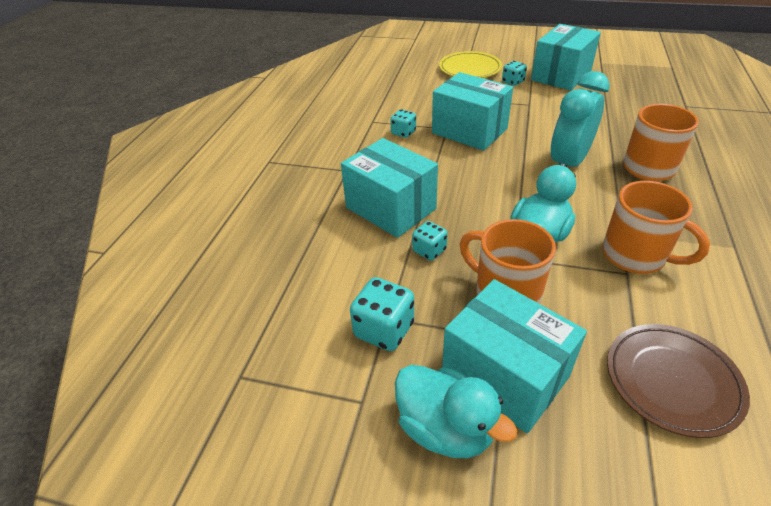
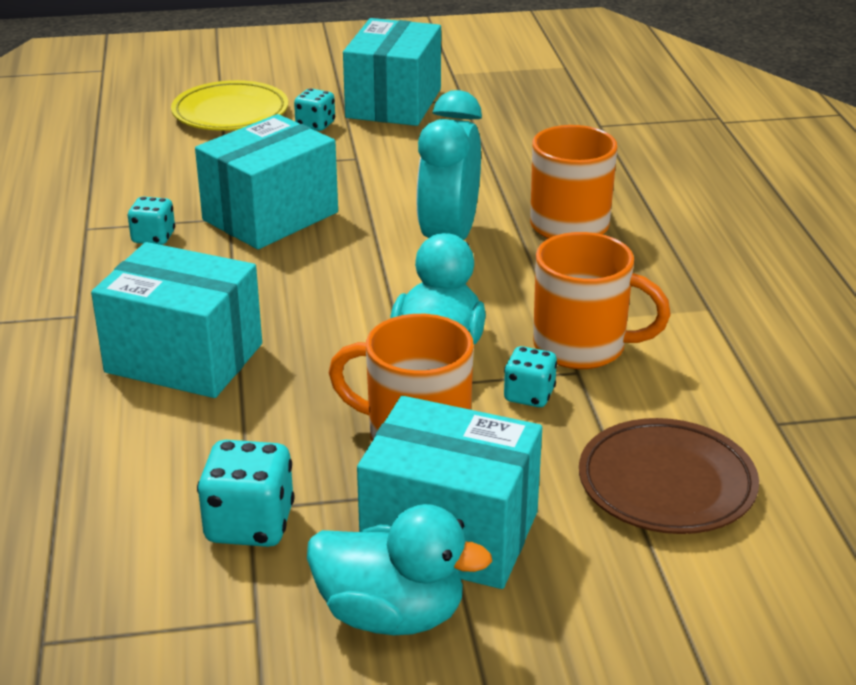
camera: 25 degrees left, 10 degrees down
turquoise dice [412,221,448,261] -> turquoise dice moved to [504,346,557,407]
turquoise box [432,72,513,151] -> turquoise box turned 60 degrees counterclockwise [195,114,338,249]

